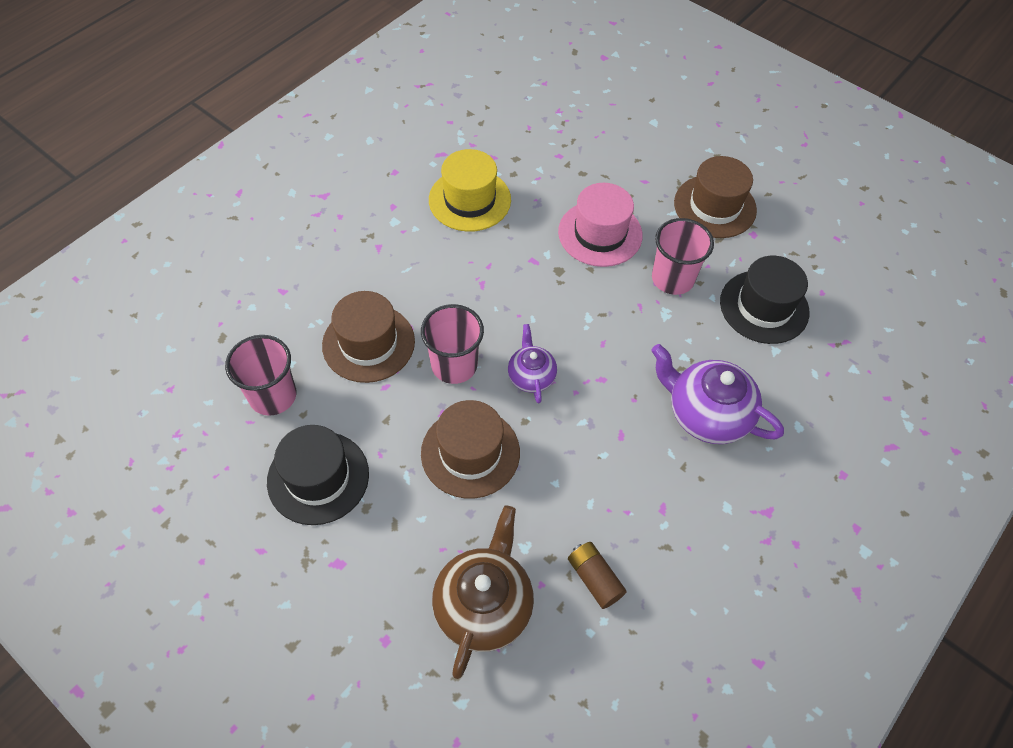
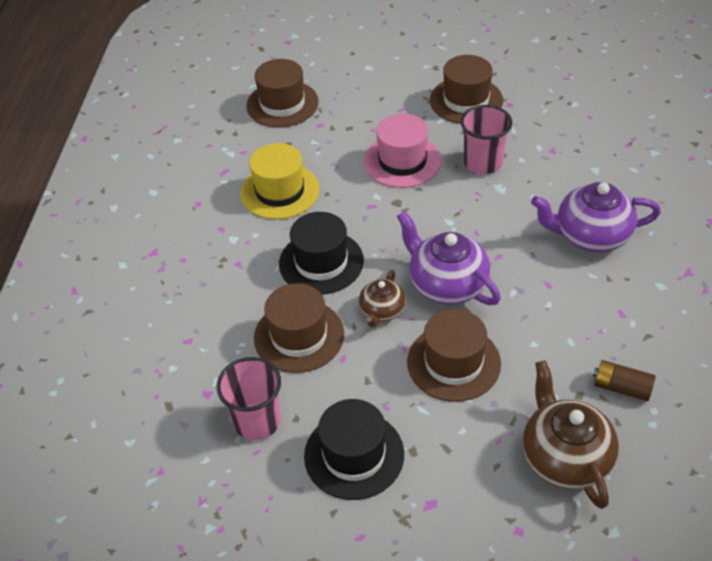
camera: 30 degrees left, 10 degrees down
pink cup [421,304,484,384] -> brown teapot [359,269,406,327]
purple teapot [508,324,557,404] -> purple teapot [397,211,501,305], size x1.74
black hat [720,256,809,344] -> black hat moved to [279,212,364,294]
none -> brown hat [246,59,319,127]

